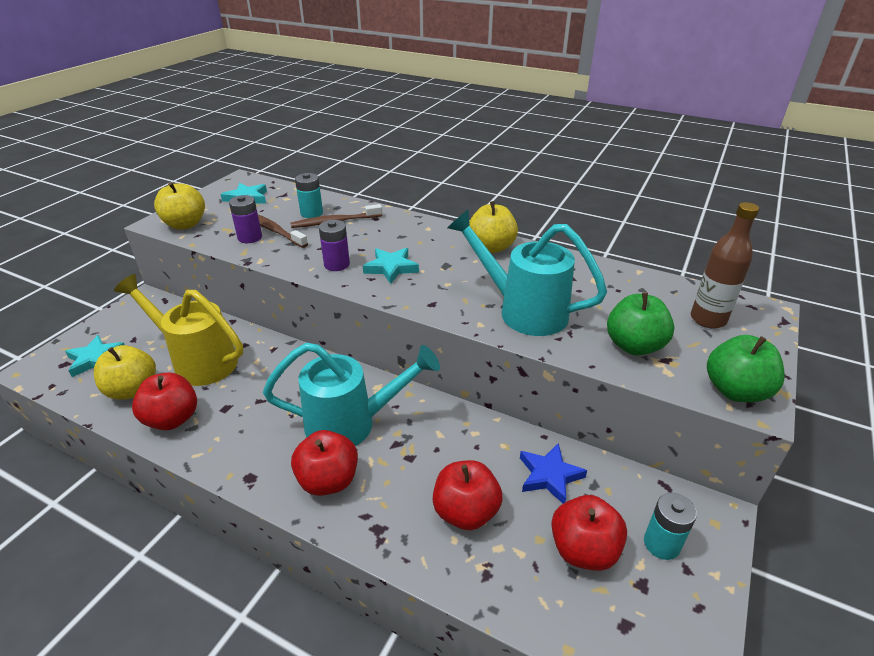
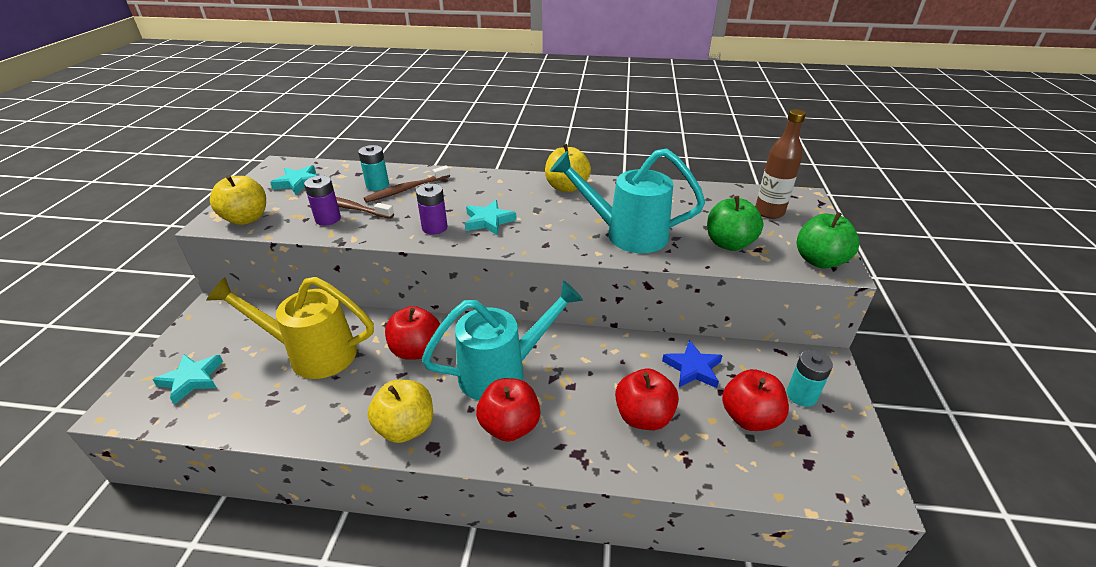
camera: 20 degrees left, 0 degrees up
yellow apple [94,345,156,400] -> yellow apple moved to [367,380,433,443]
red apple [132,373,197,430] -> red apple moved to [385,306,440,360]

